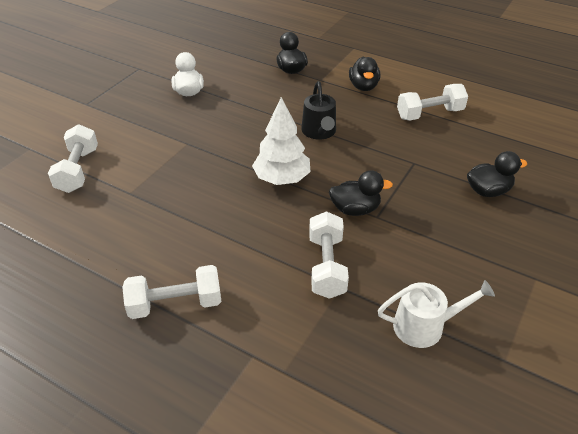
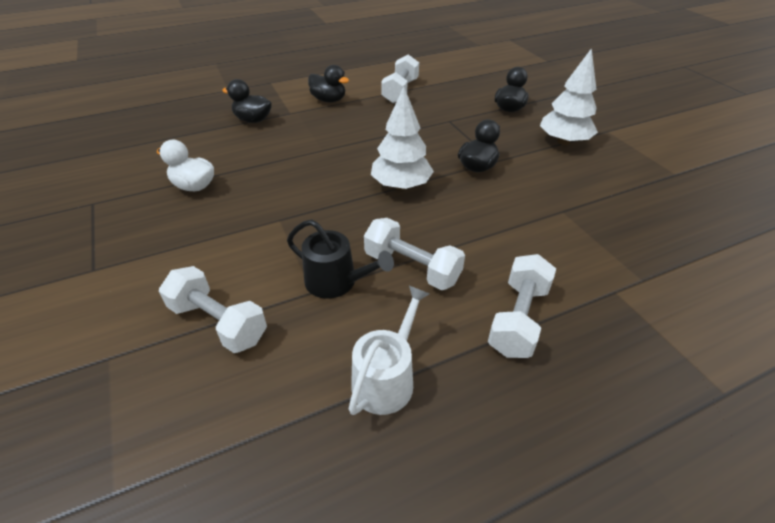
camera: 55 degrees left, 0 degrees up
black watering can [301,81,336,140] -> black watering can moved to [287,220,394,299]
white dumbbell [309,211,349,299] -> white dumbbell moved to [364,218,465,290]
white watering can [378,280,495,348] -> white watering can moved to [349,286,430,415]
none -> white tree [540,48,598,145]

